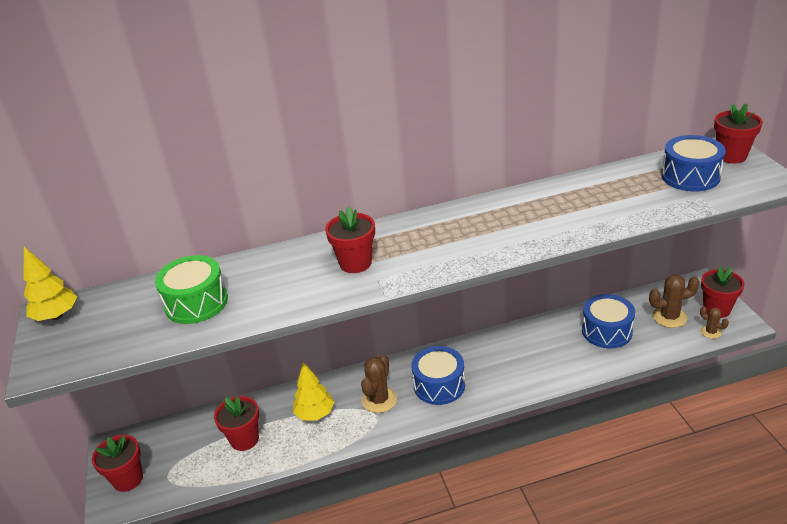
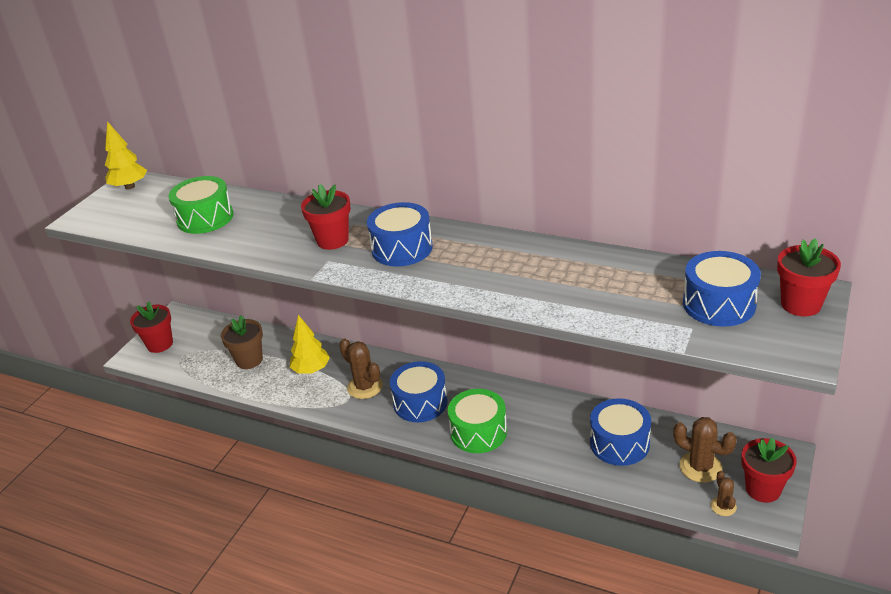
camera: 40 degrees right, 0 degrees up
red flower pot [214,396,259,451] -> brown flower pot [221,315,263,369]
brown cactus [361,354,397,413] -> brown cactus turned 75 degrees clockwise [339,338,383,399]
none -> blue drum [367,202,433,266]
none -> green drum [448,389,507,453]

